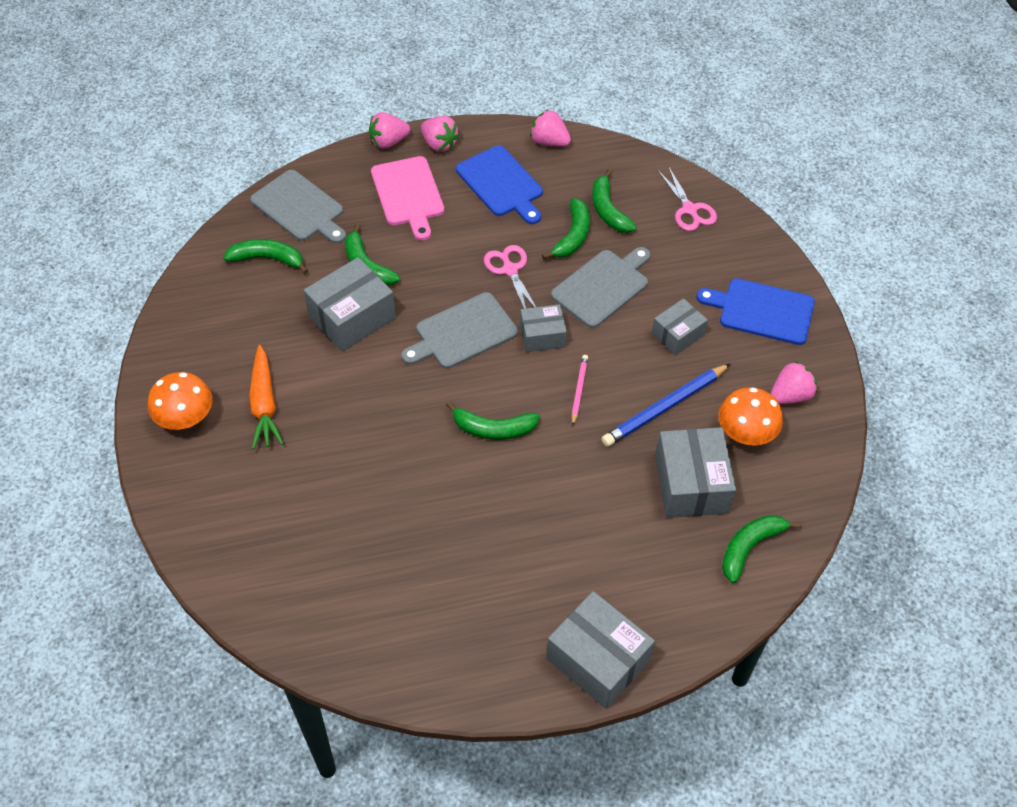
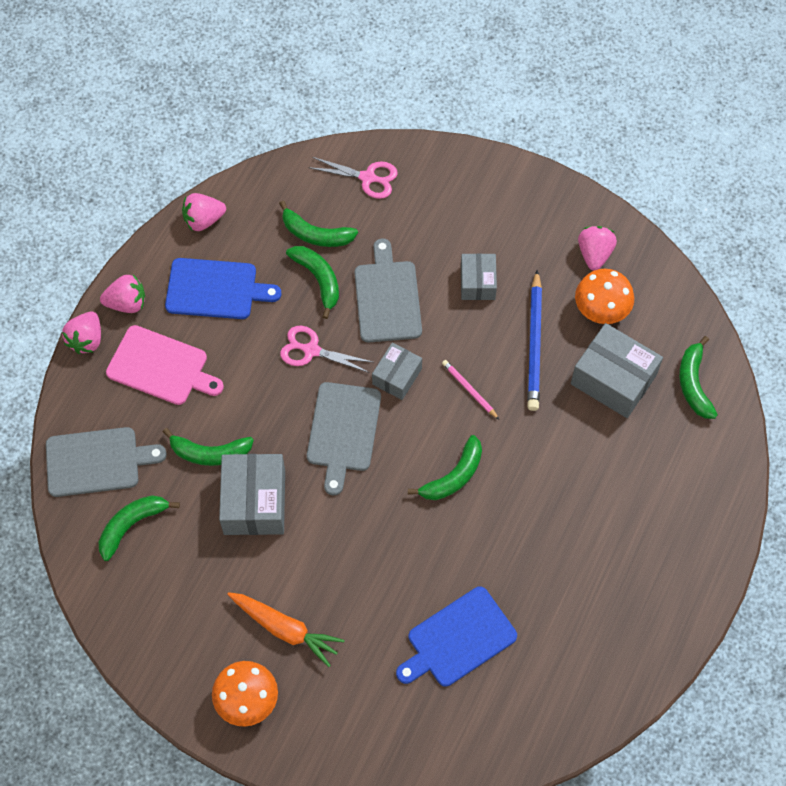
camera: 50 degrees left, 10 degrees up
grey box [546,591,655,709] -> none
blue cutting board [696,278,815,345] -> blue cutting board moved to [396,586,517,687]

